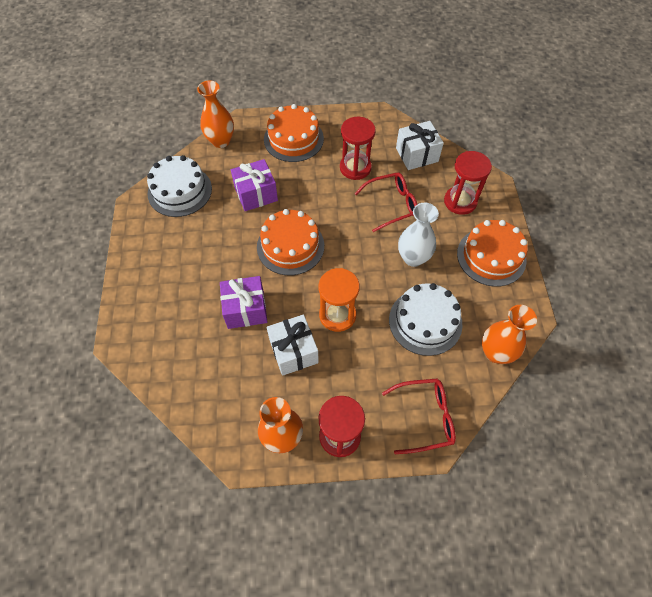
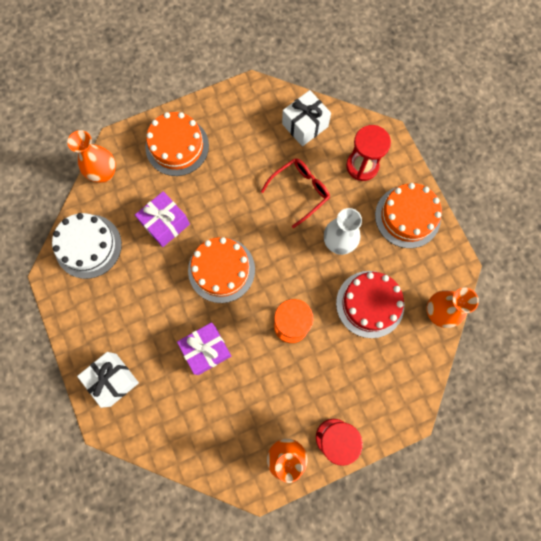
camera: 20 degrees left, 15 degrees up
white gift [267,314,319,376] -> white gift moved to [77,352,139,408]
red hourglass [340,117,376,180] -> none
red glasses [382,379,456,454] -> none
white cake [389,283,463,356] -> red cake [336,271,404,338]

